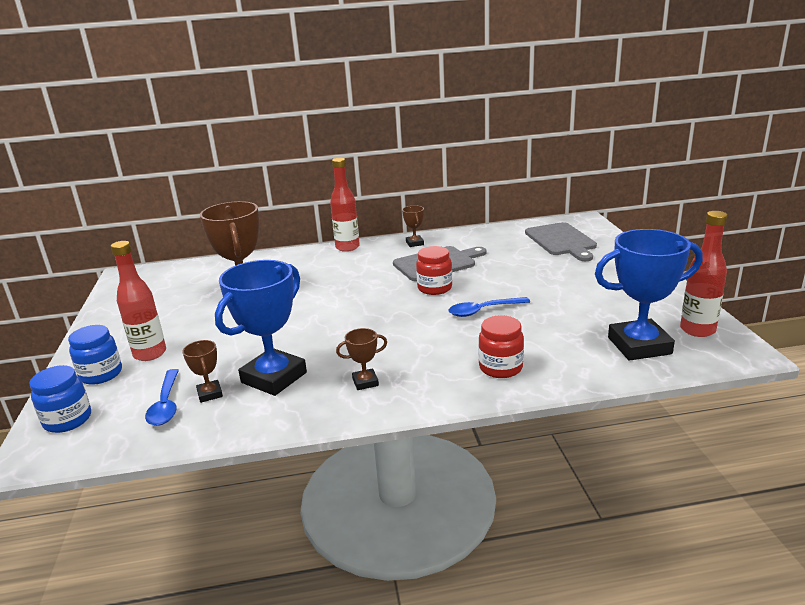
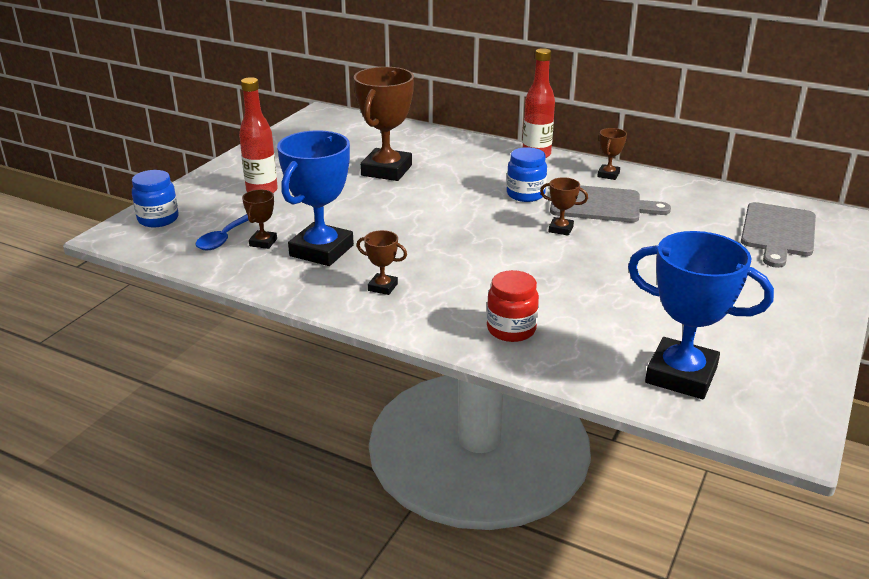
camera: 35 degrees right, 5 degrees up
blue jar [68,325,122,385] -> blue jar moved to [507,147,547,202]
blue trophy [215,260,307,396] -> blue trophy turned 45 degrees counterclockwise [277,130,354,266]
red jar [416,246,452,295] -> brown trophy [540,177,588,236]
blue spoon [448,297,530,317] -> none
red bottle [680,211,727,337] -> none

